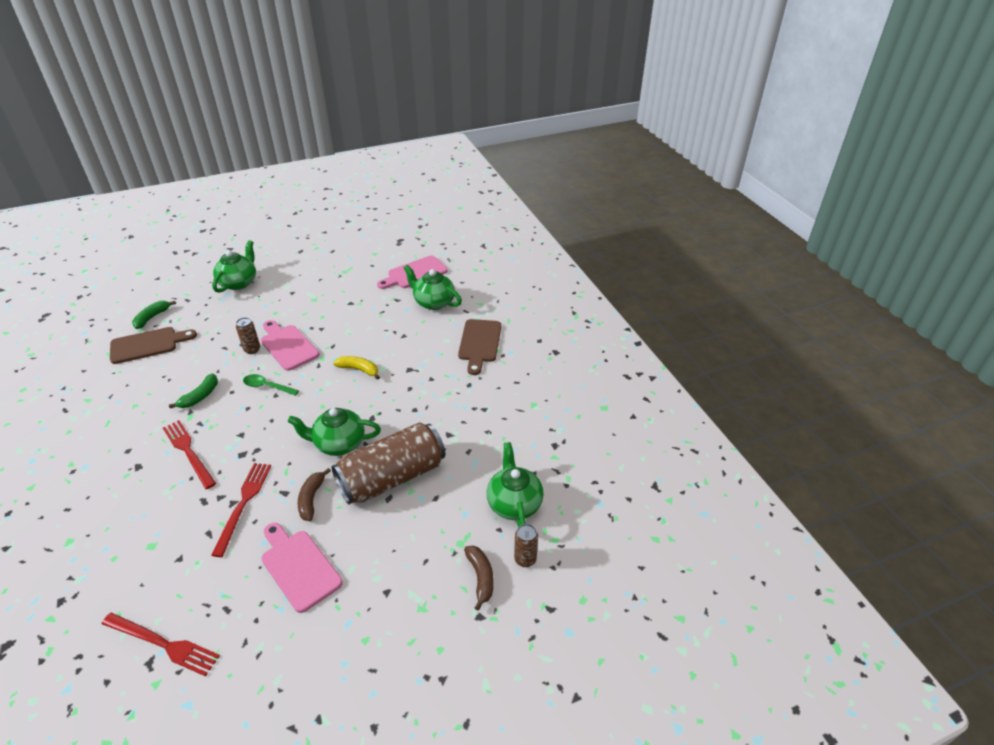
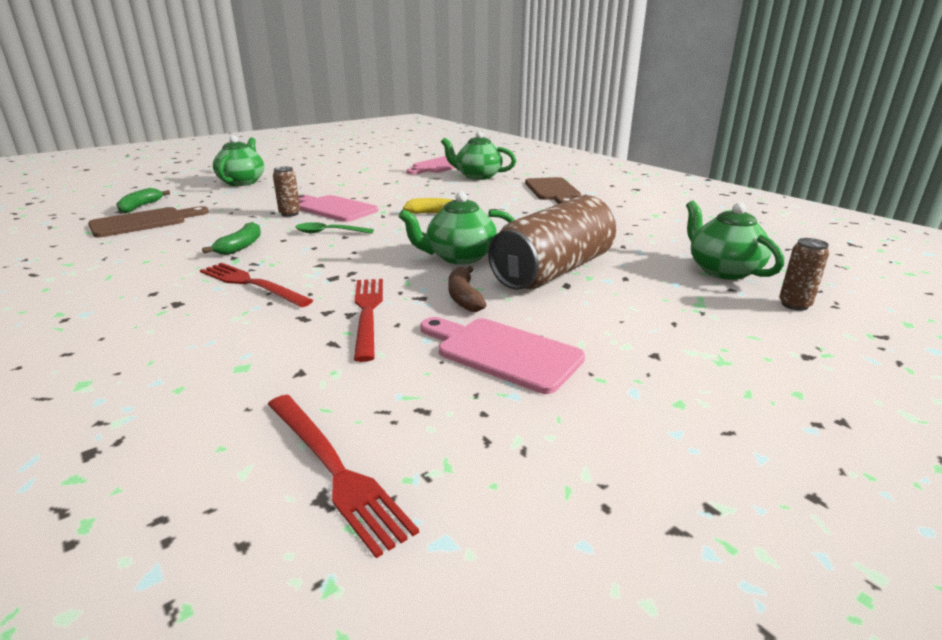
camera: 15 degrees left, 15 degrees down
red fork [102,612,220,677] -> red fork turned 45 degrees clockwise [268,395,419,558]
brown banana [464,546,494,610] -> none

